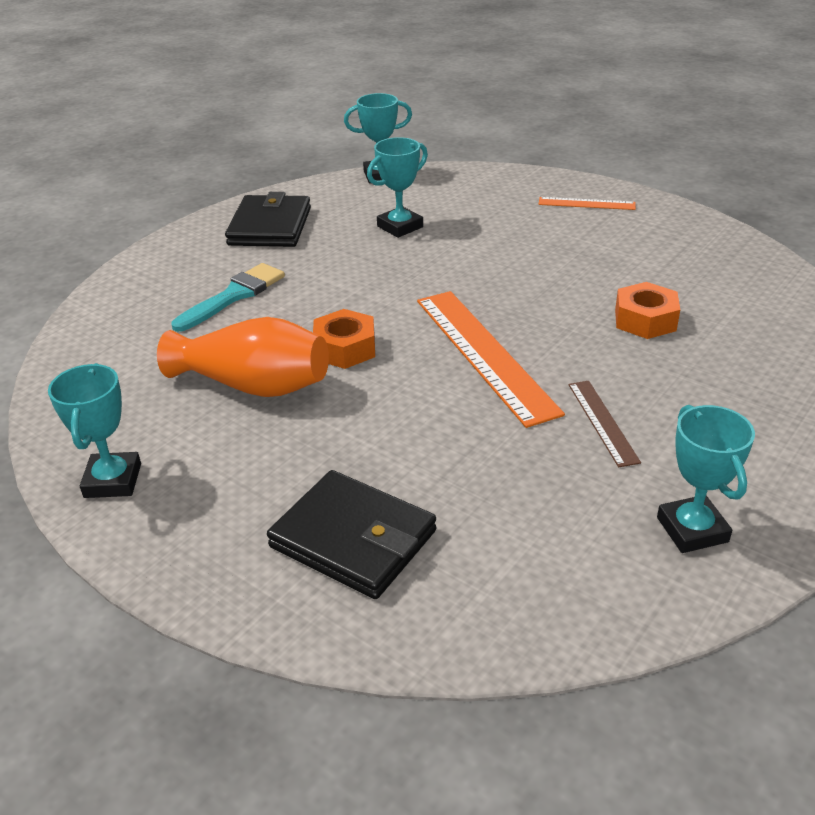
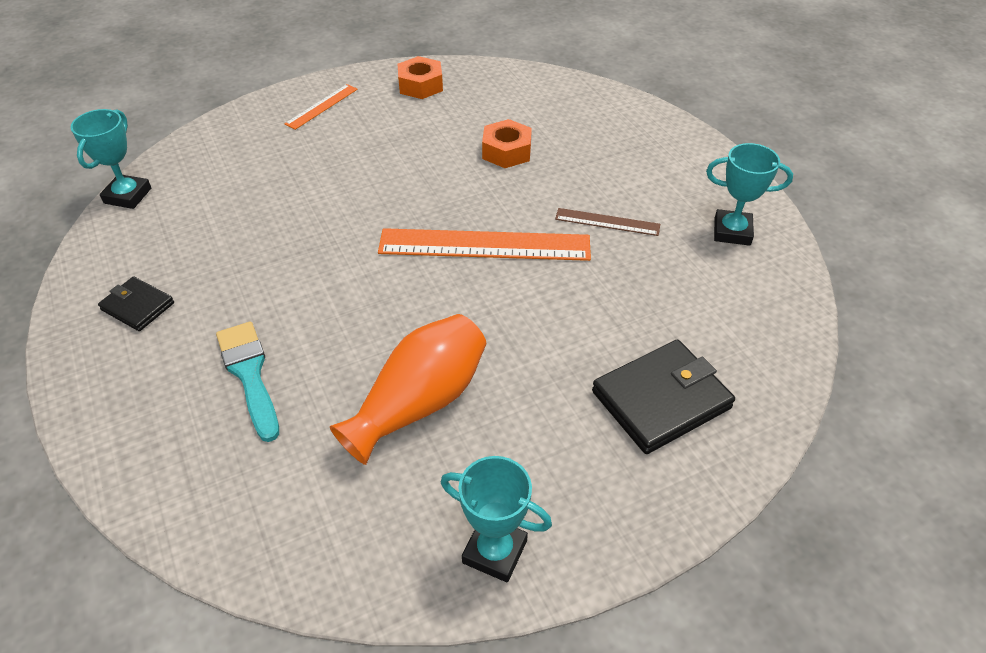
camera: 65 degrees left, 10 degrees up
black wallet [225,192,311,247] -> black wallet [98,277,174,331], size x0.57
orange nut [313,309,375,369] -> orange nut moved to [398,56,443,99]
turquoise trophy [367,137,428,238] -> none

